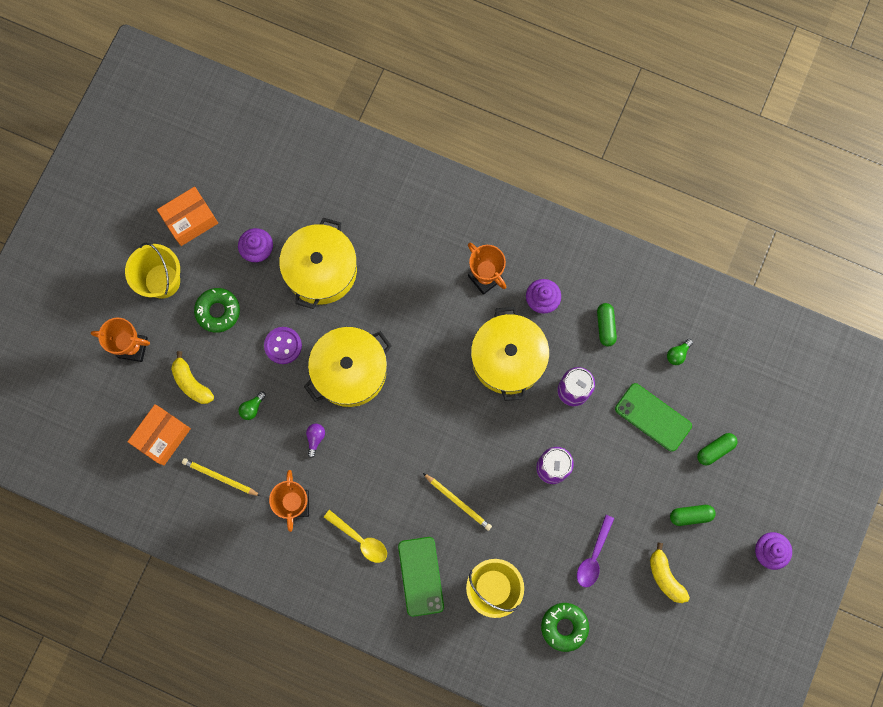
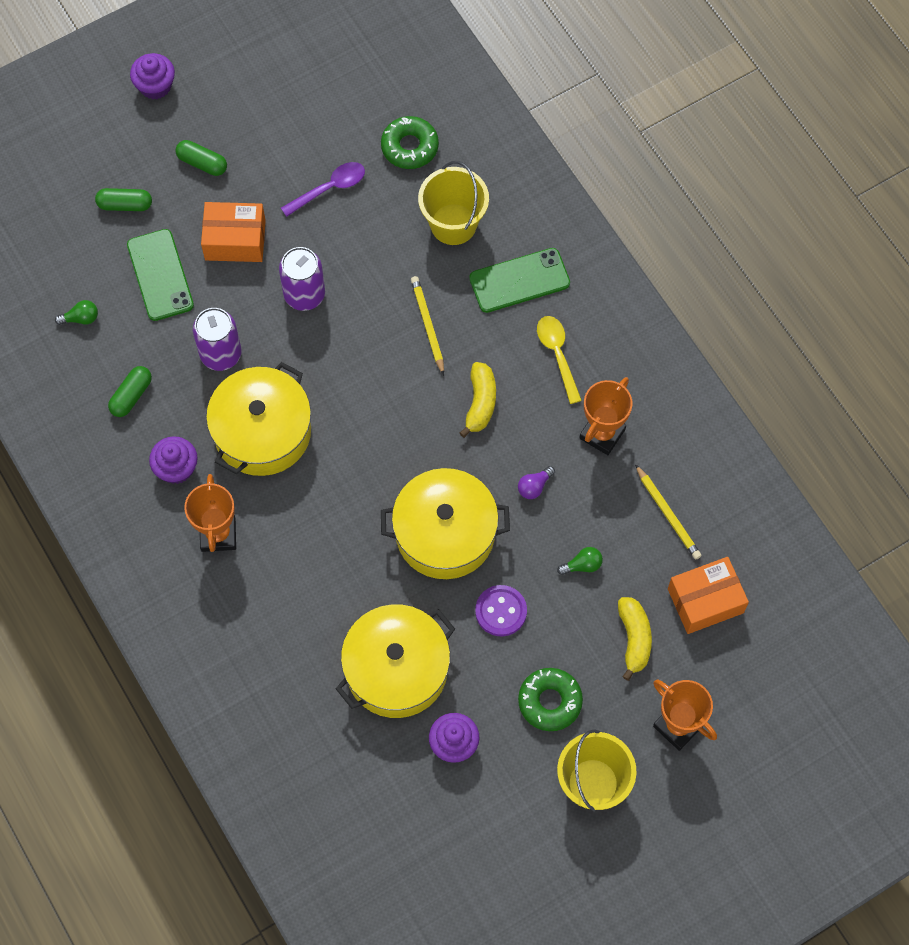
camera: 145 degrees left, 10 degrees down
orange box [157,186,218,246] -> orange box moved to [201,202,266,262]
green phone [398,537,444,617] -> green phone turned 45 degrees clockwise [469,248,570,313]
yellow banana [650,543,690,603] -> yellow banana moved to [460,362,496,438]

